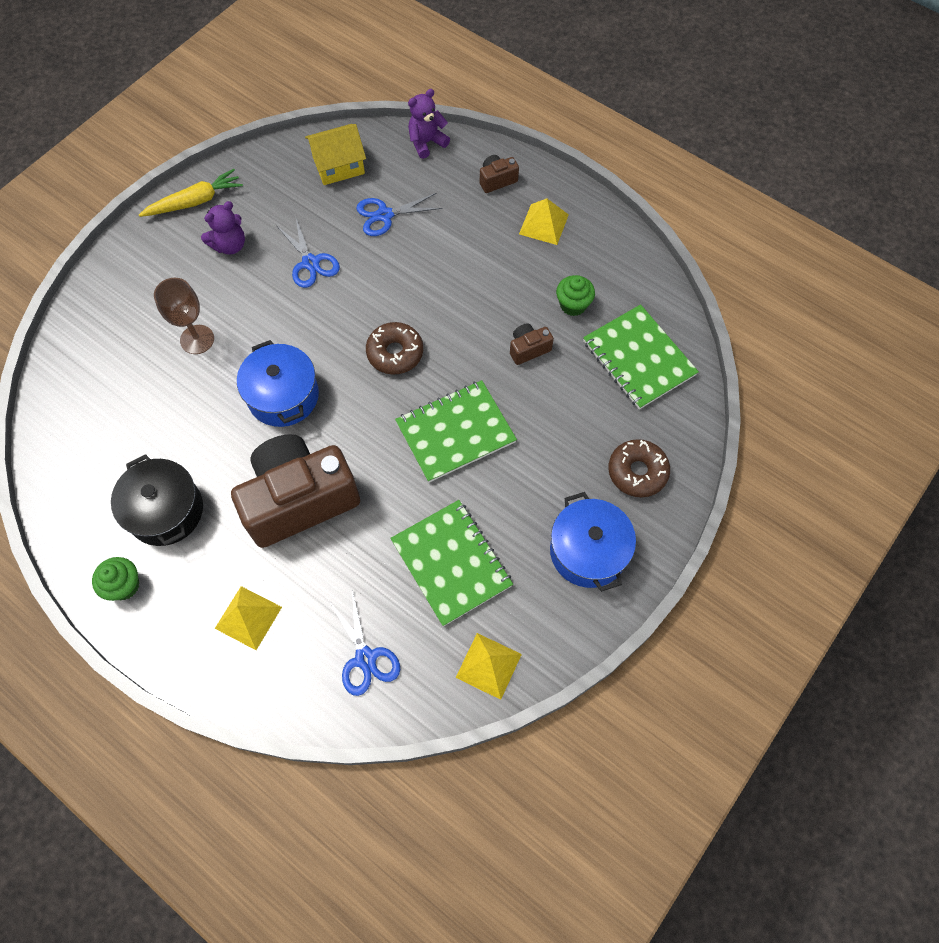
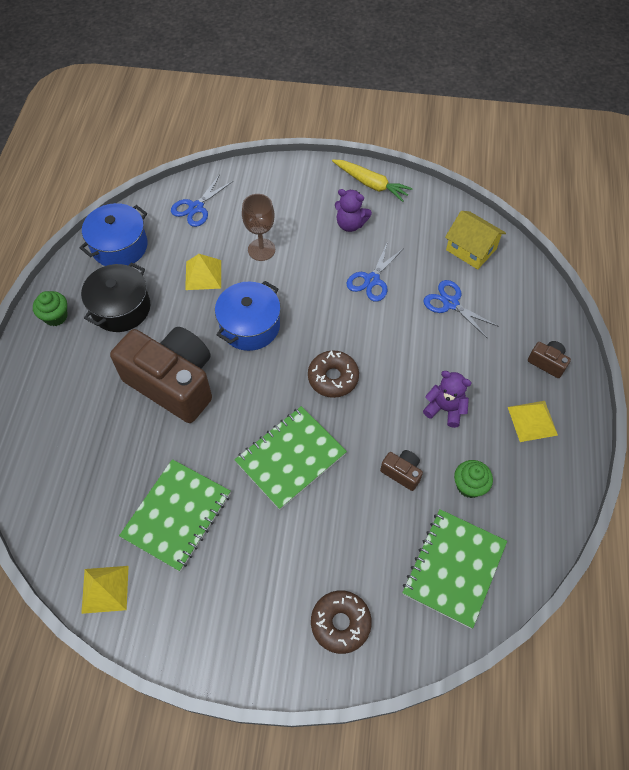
camera: 60 degrees right, 5 degrees down
yellow pyramid [215,586,282,650] -> yellow pyramid moved to [185,254,221,290]
blue scissors [328,590,400,696] -> blue scissors moved to [171,174,233,227]
green notebook [395,380,517,483] -> green notebook turned 75 degrees counterclockwise [235,406,347,510]
purple teddy bear [408,89,450,159] -> purple teddy bear moved to [423,371,472,428]
blue pot [550,492,636,592] -> blue pot moved to [80,203,148,266]

